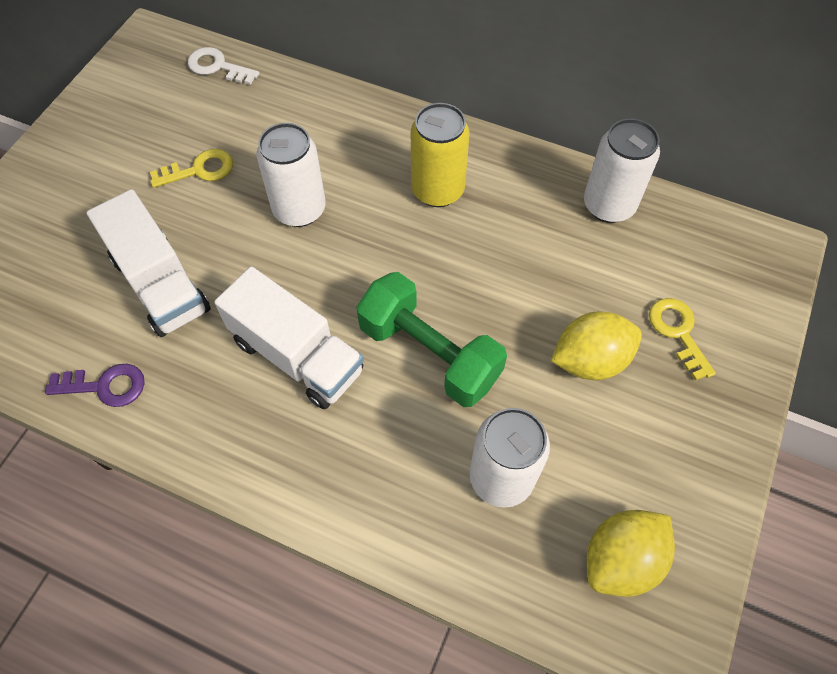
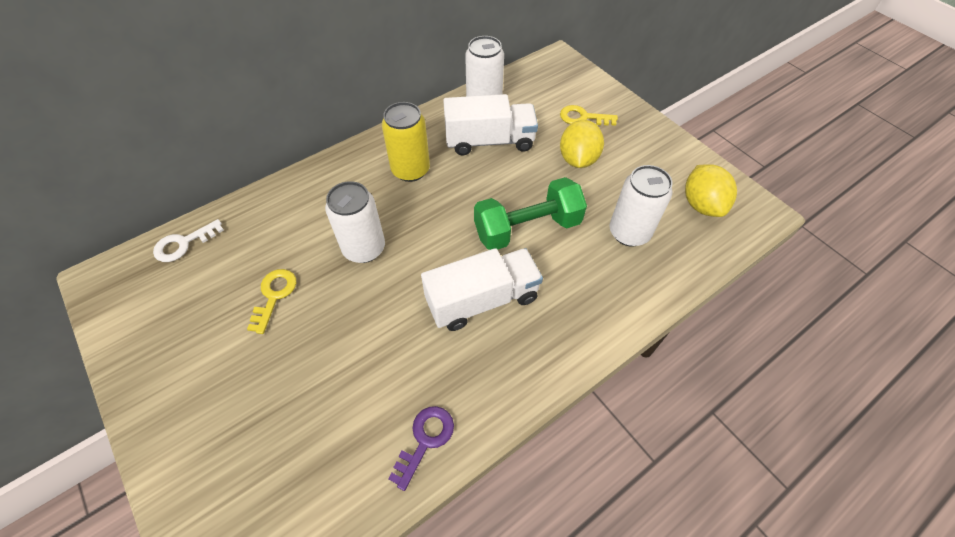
camera: 60 degrees left, 5 degrees down
white truck [86,189,211,337] -> white truck moved to [443,94,538,156]

